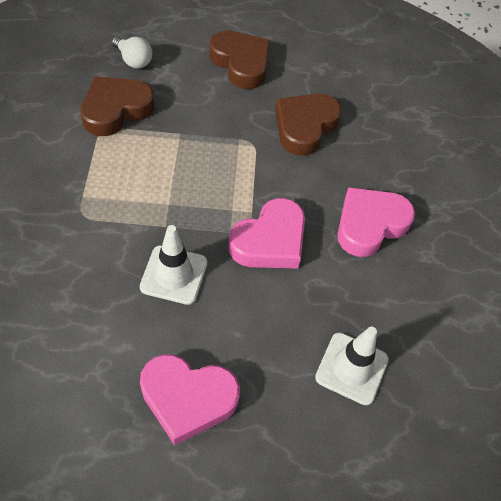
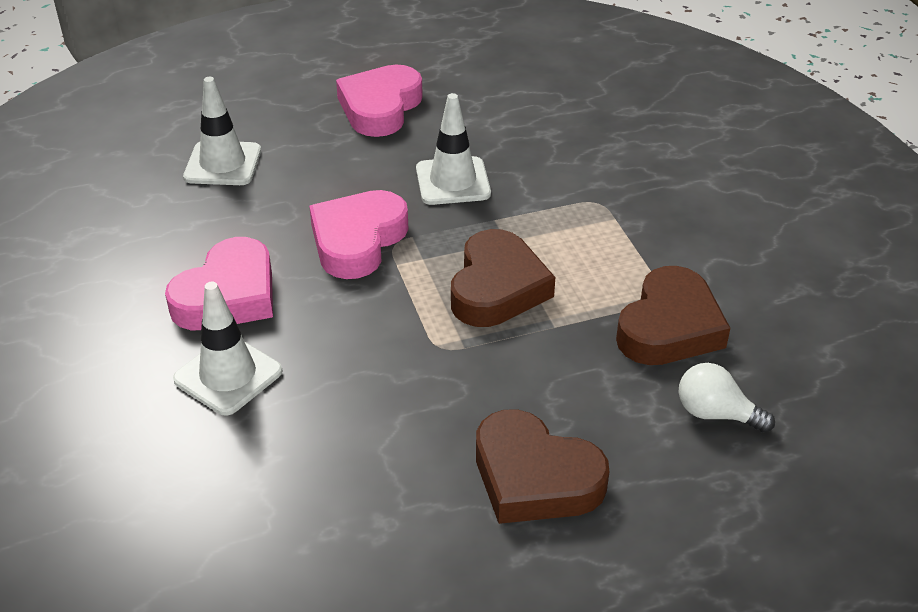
camera: 165 degrees right, 15 degrees down
pink heart [140,354,240,445] -> pink heart turned 60 degrees counterclockwise [336,64,423,137]
brown heart [275,93,341,156] -> brown heart moved to [451,229,555,327]
none -> white traffic cone [173,282,282,416]

